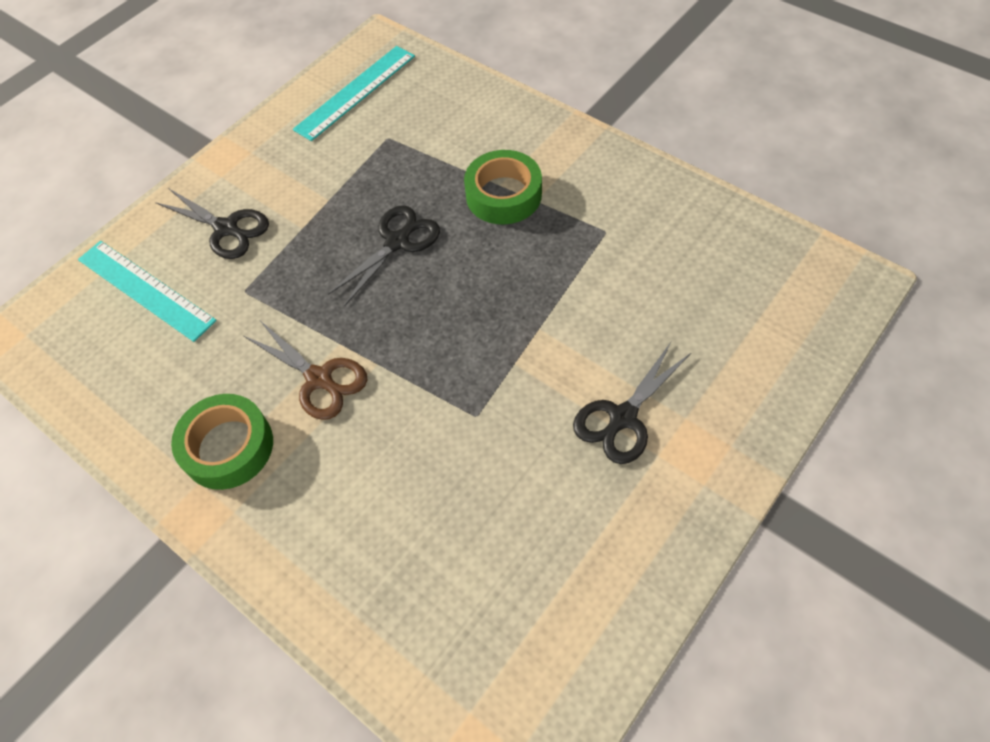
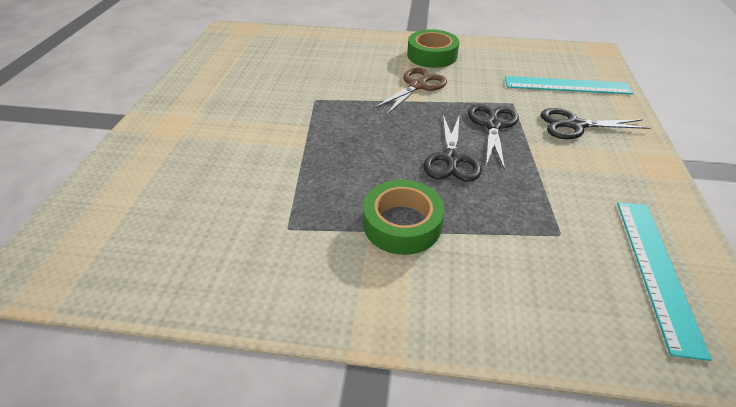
camera: 145 degrees right, 15 degrees down
brown scissors [244,321,367,420] -> brown scissors turned 120 degrees clockwise [373,68,447,115]
black scissors [573,342,692,464] -> black scissors moved to [468,104,519,170]

